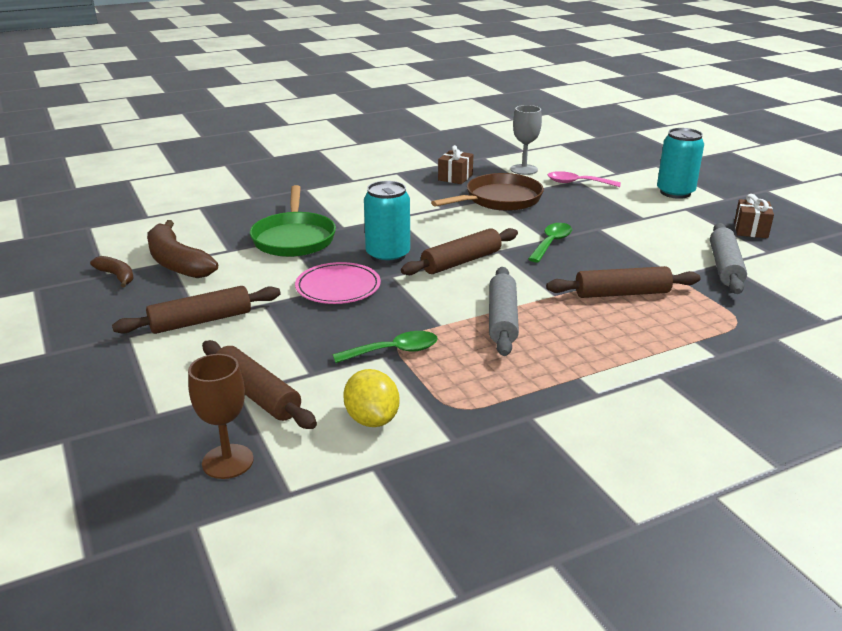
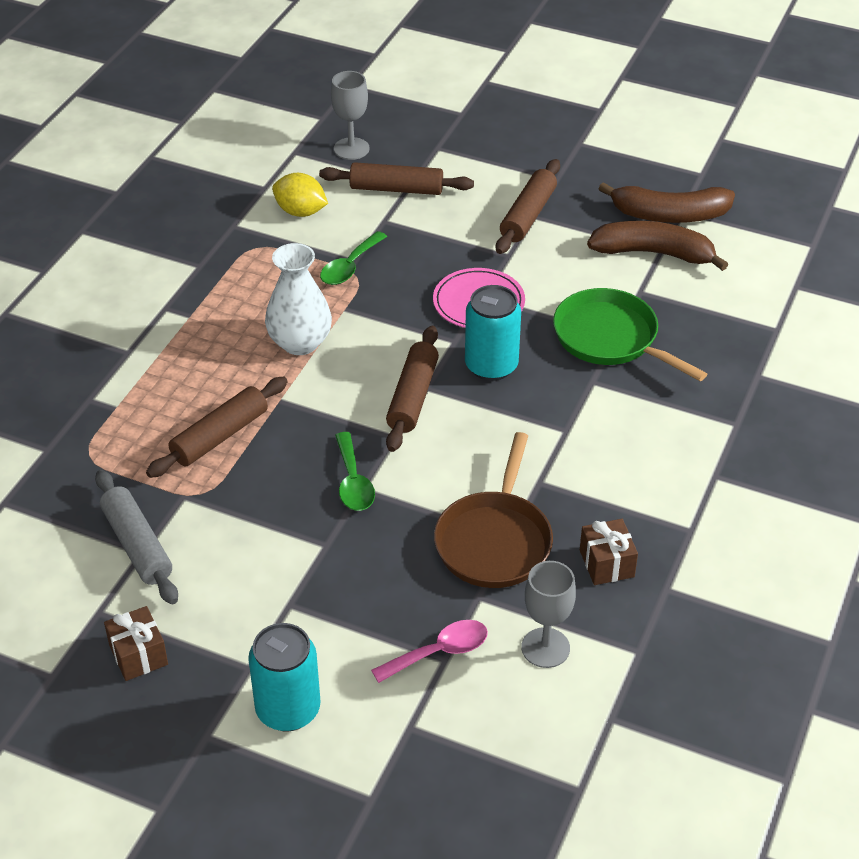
camera: 140 degrees right, 15 degrees up
brown banana [90,256,134,288] -> brown banana [599,182,735,223], size x1.87
brown goblet [188,354,254,479] -> grey goblet [331,71,370,160]
grey rolling pin [489,267,519,356] -> white vase [265,243,332,355]

